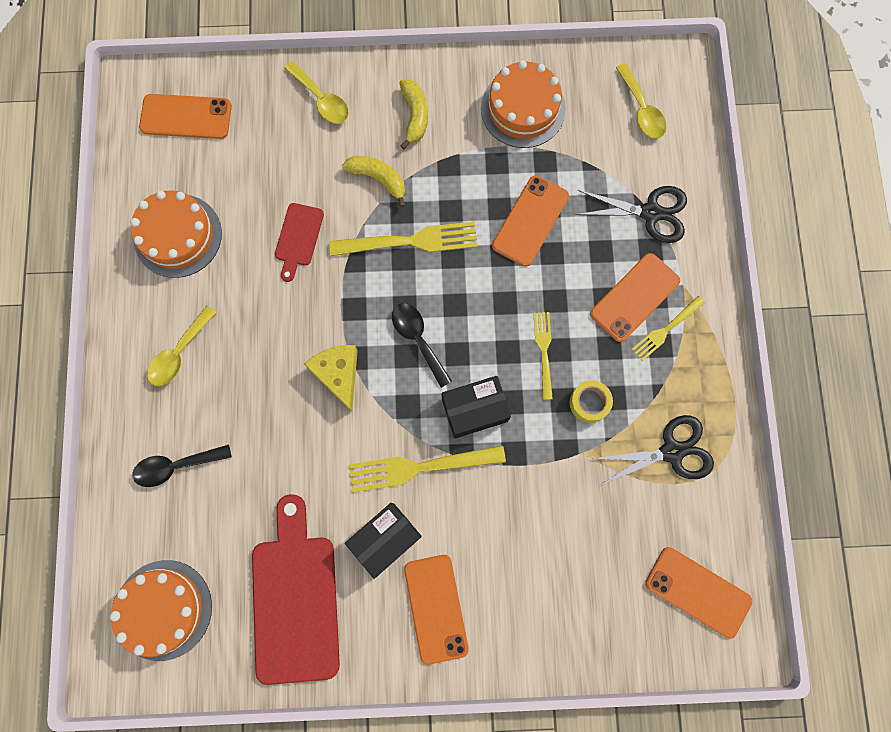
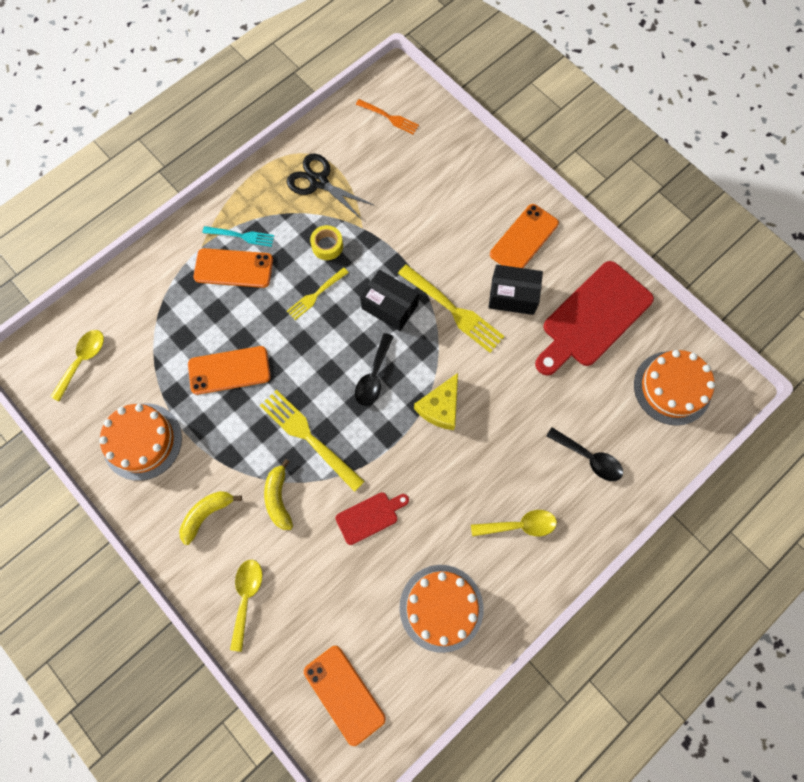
camera: 130 degrees left, 5 degrees down
black scissors [575,186,687,243] -> none
yellow fork [631,296,705,361] -> turquoise fork [203,226,274,247]
orange phone [645,547,752,638] -> orange fork [356,99,419,134]

